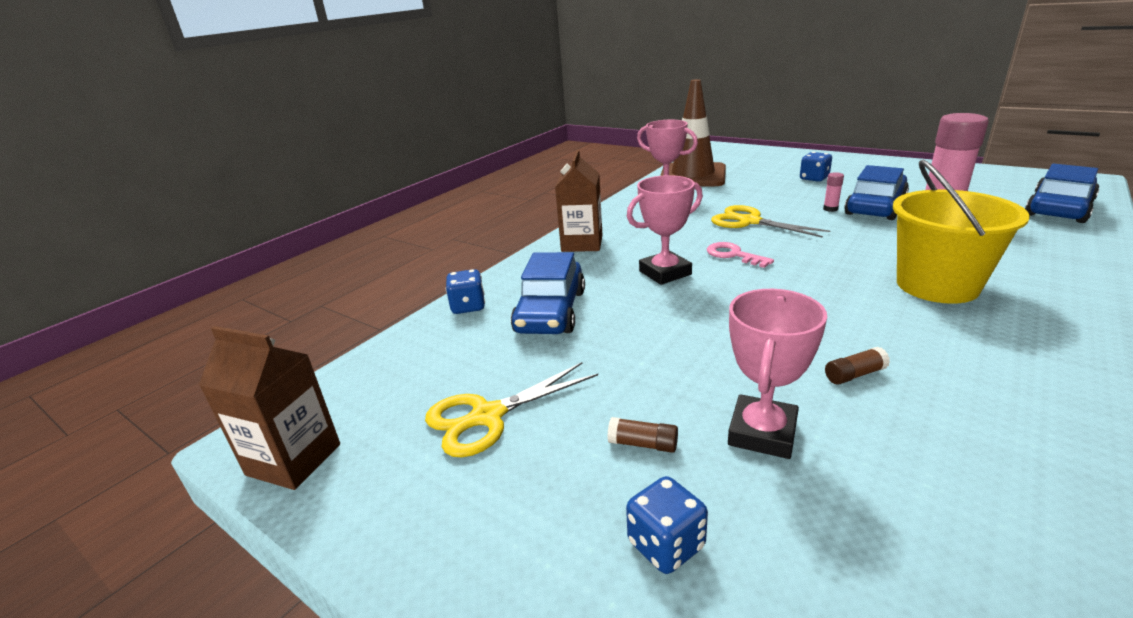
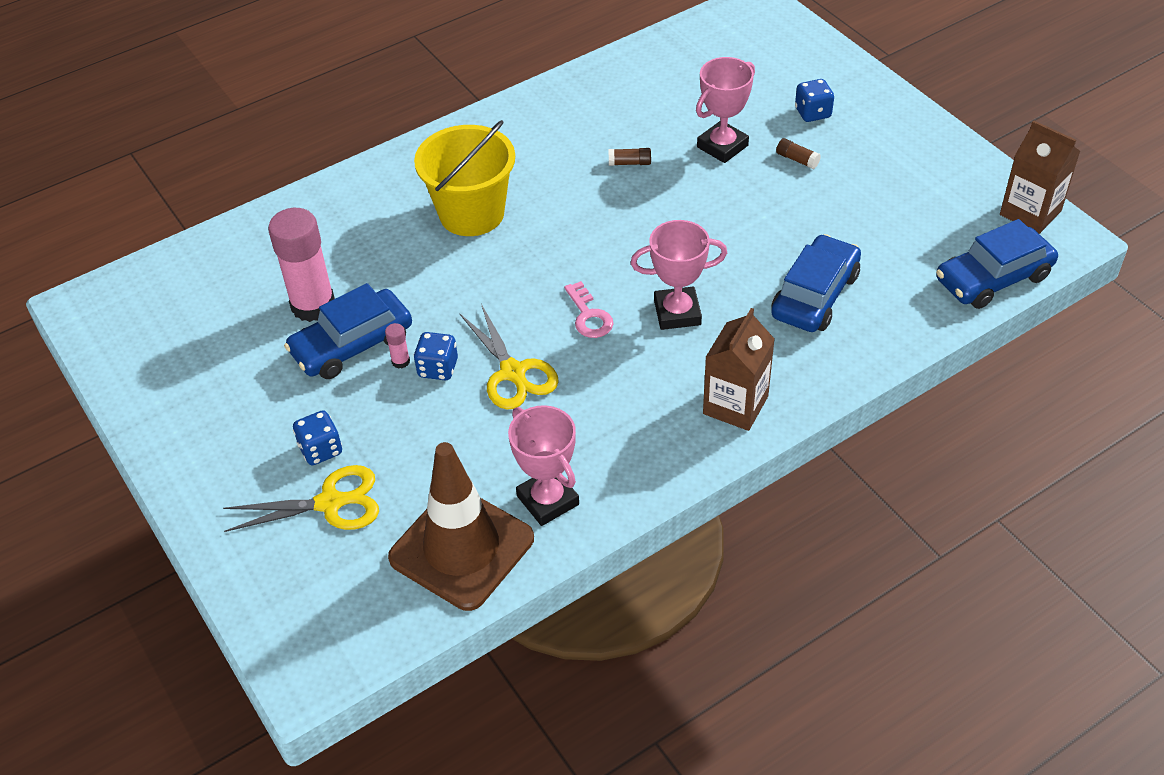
camera: 160 degrees left, 20 degrees up
yellow scissors [425,362,598,457] -> yellow scissors moved to [223,465,379,532]
blue dice [446,269,485,314] -> blue dice moved to [414,332,458,380]
blue car [1025,163,1100,223] -> blue car moved to [936,219,1058,309]

